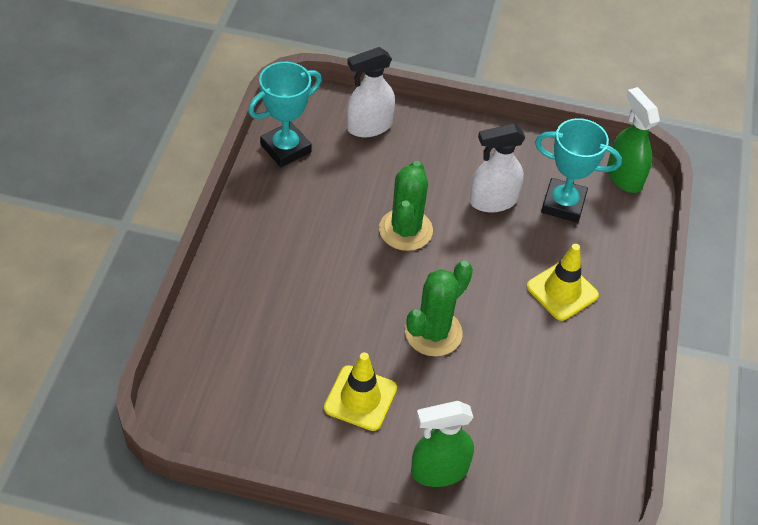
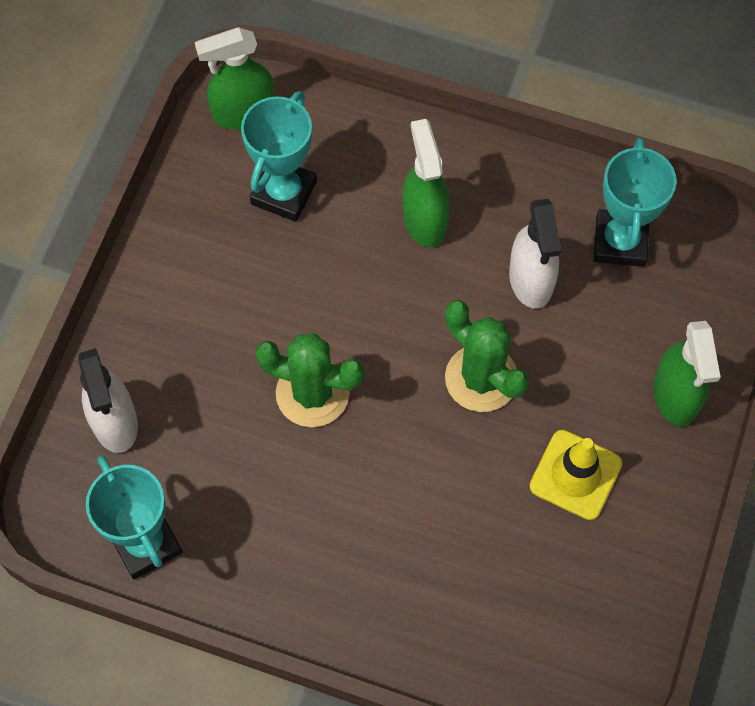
camera: 80 degrees left, 15 degrees up
white spray bottle [470,124,525,212] -> white spray bottle moved to [509,199,561,309]
yellow traffic cone [526,244,599,321] -> green spray bottle [403,119,450,248]
none -> turquoise trophy [594,138,677,267]

